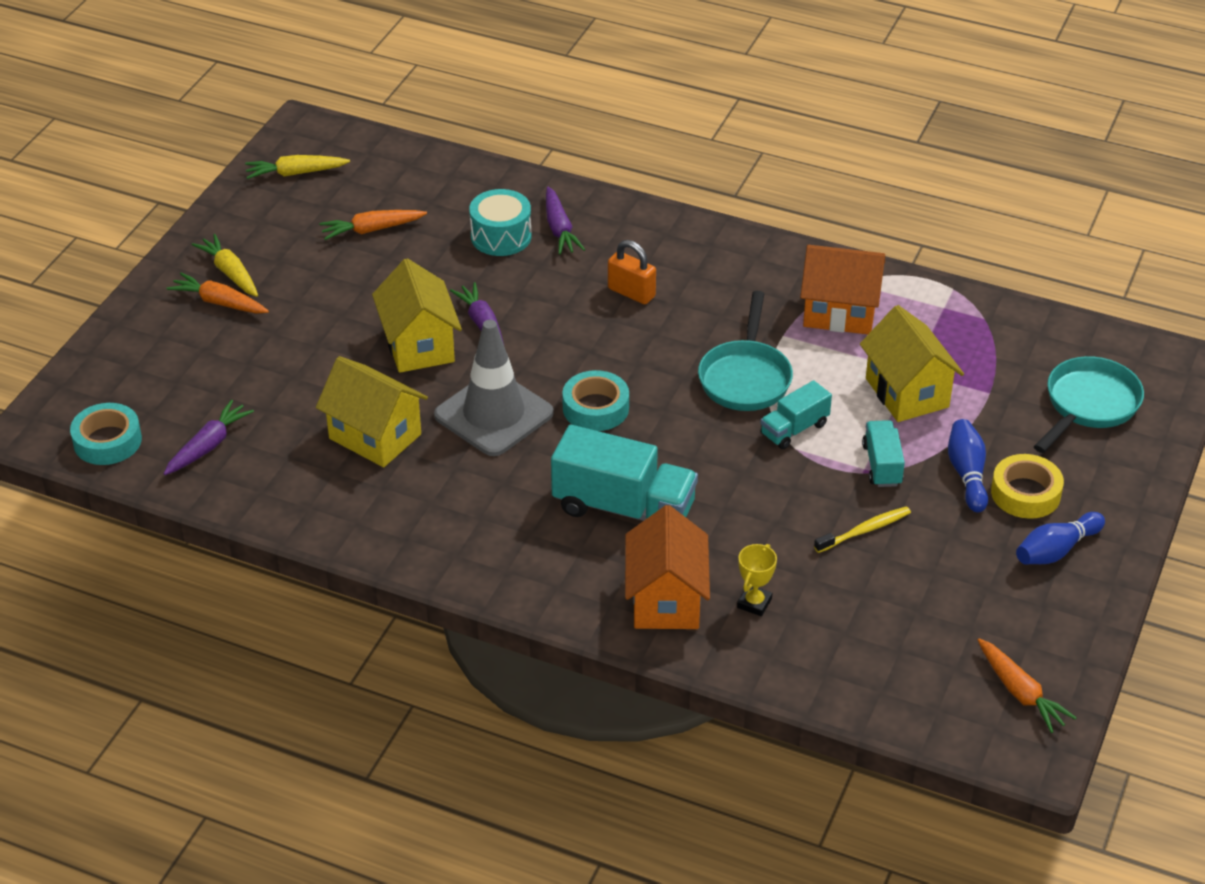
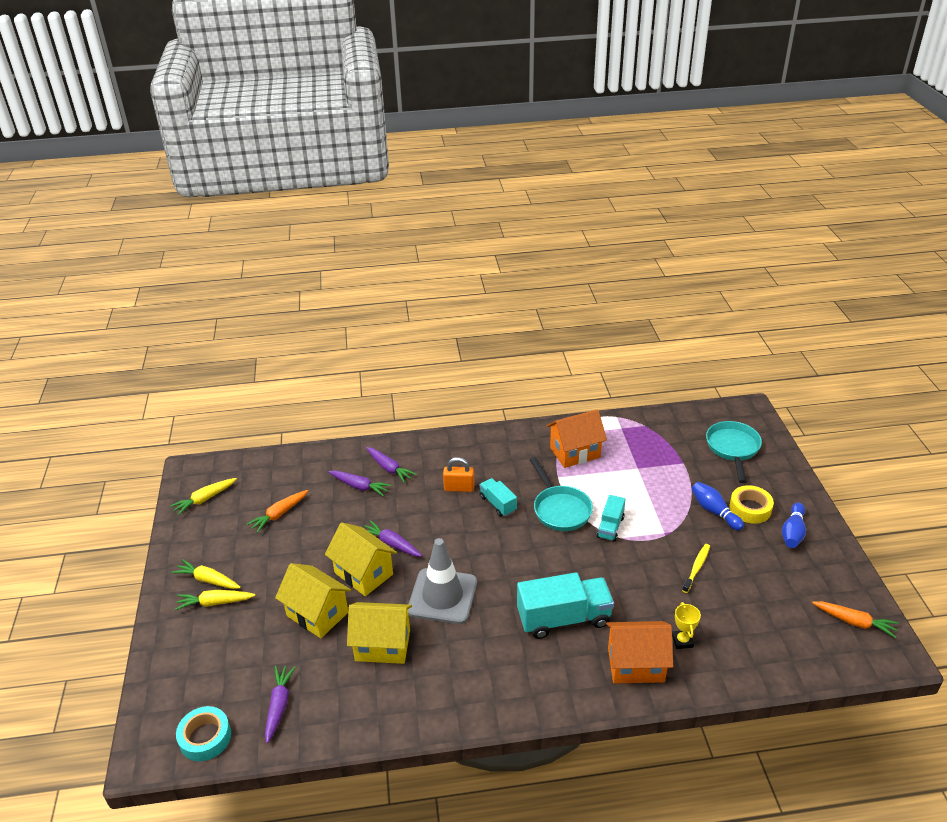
camera: 30 degrees left, 5 degrees down
orange carrot [166,273,269,314] -> yellow carrot [175,590,255,610]
turquoise drum [469,189,532,256] -> purple carrot [328,471,392,497]
turquoise tape [562,370,629,431] -> none
orange house [625,505,710,629] -> orange house turned 60 degrees counterclockwise [606,621,673,683]
yellow house [860,305,964,422] -> yellow house moved to [275,563,351,638]
turquoise truck [862,420,905,487] -> turquoise truck moved to [479,478,517,517]

